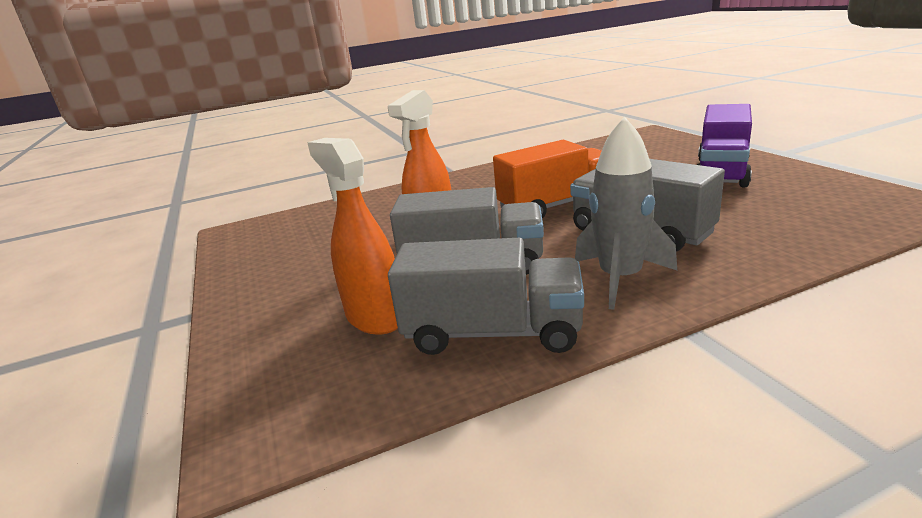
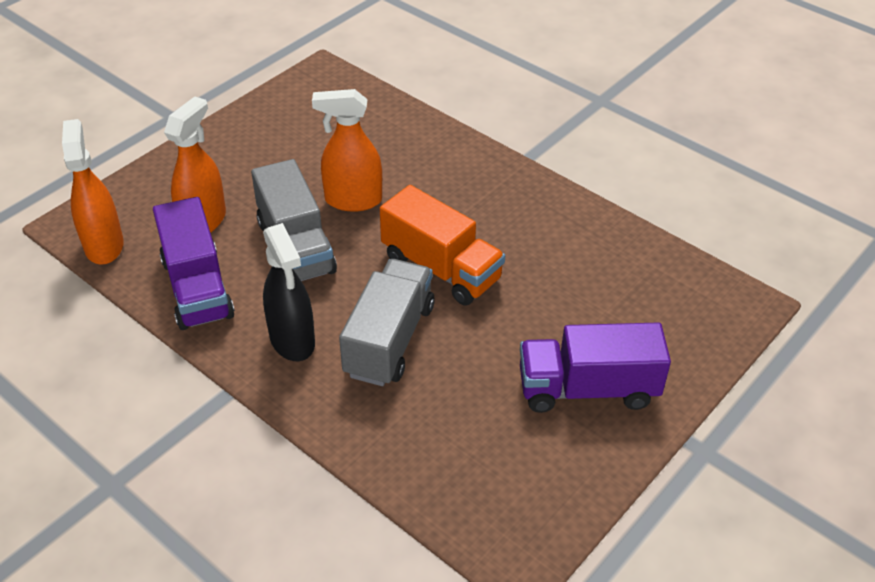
camera: 60 degrees right, 20 degrees up
grey truck [388,238,584,355] -> purple truck [153,197,235,330]
grey rocket [575,116,677,310] -> black spray bottle [263,223,315,361]
none -> orange spray bottle [62,119,124,264]

